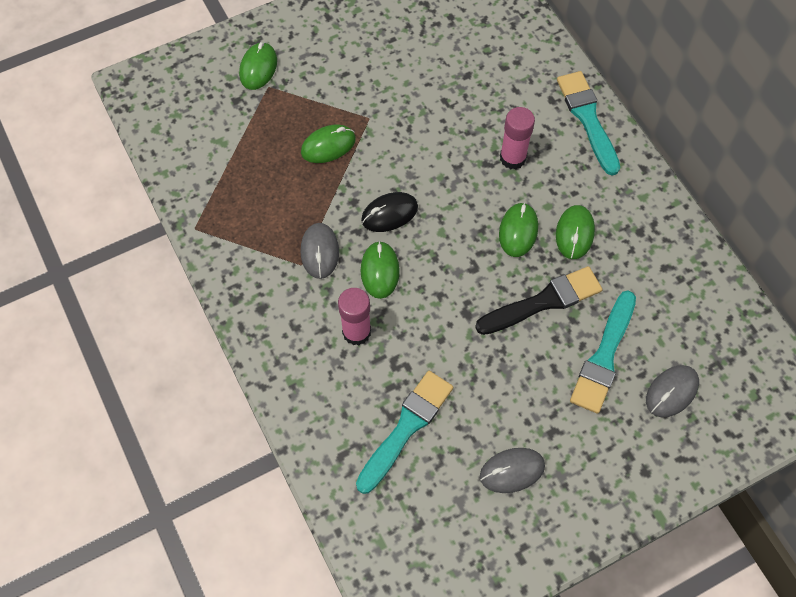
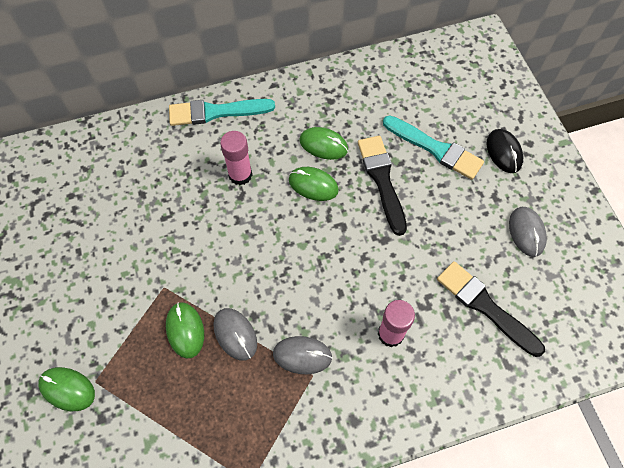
camera: 80 degrees left, 0 degrees up
turquoise brush [356,371,453,494] -> black brush [437,261,545,357]
black mouse [361,192,418,232] -> black mouse moved to [486,129,523,173]
green mouse [361,241,400,299] -> none
grey mouse [646,365,699,417] -> grey mouse moved to [214,308,257,361]

